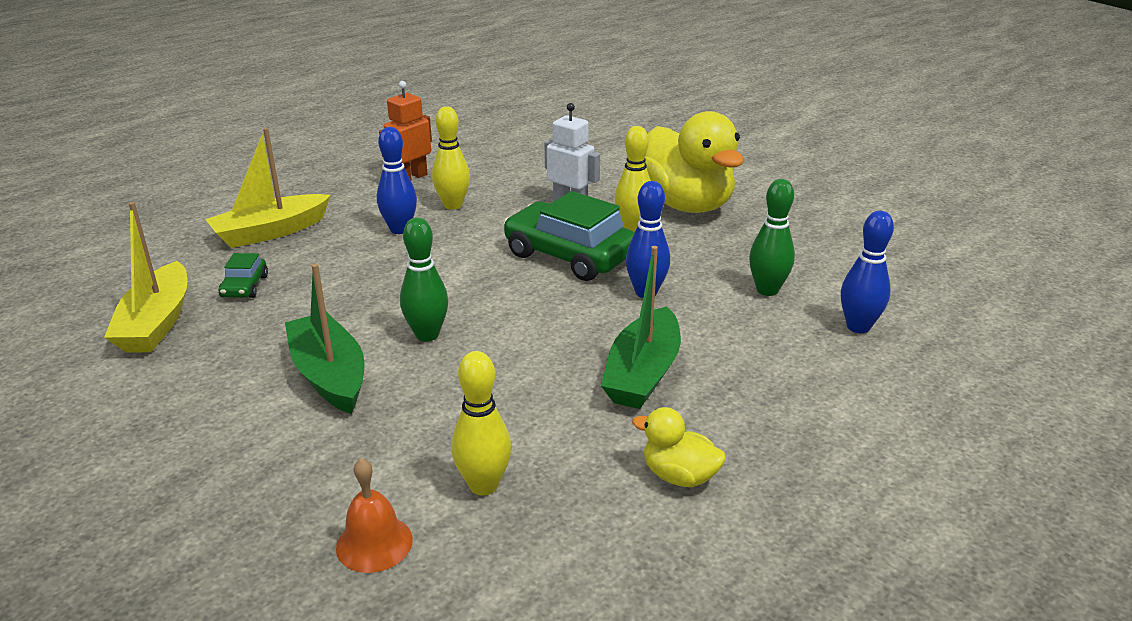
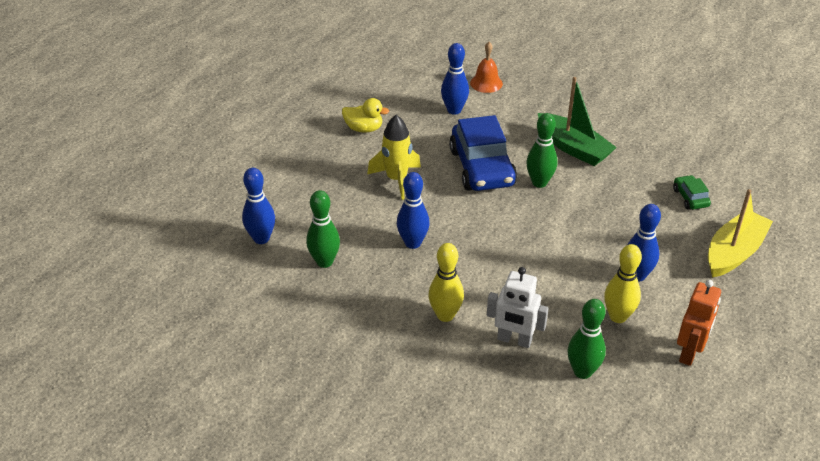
camera: 165 degrees right, 10 degrees up
yellow boat [104,202,188,353] -> none
yellow bowling pin [451,351,511,496] -> blue bowling pin [441,43,469,115]
green car [503,191,635,281] -> none
green boat [601,246,681,409] -> yellow rocket [367,115,421,200]
yellow duck [644,111,744,213] -> none
none -> blue car [449,115,517,191]
none -> green bowling pin [568,299,606,379]

